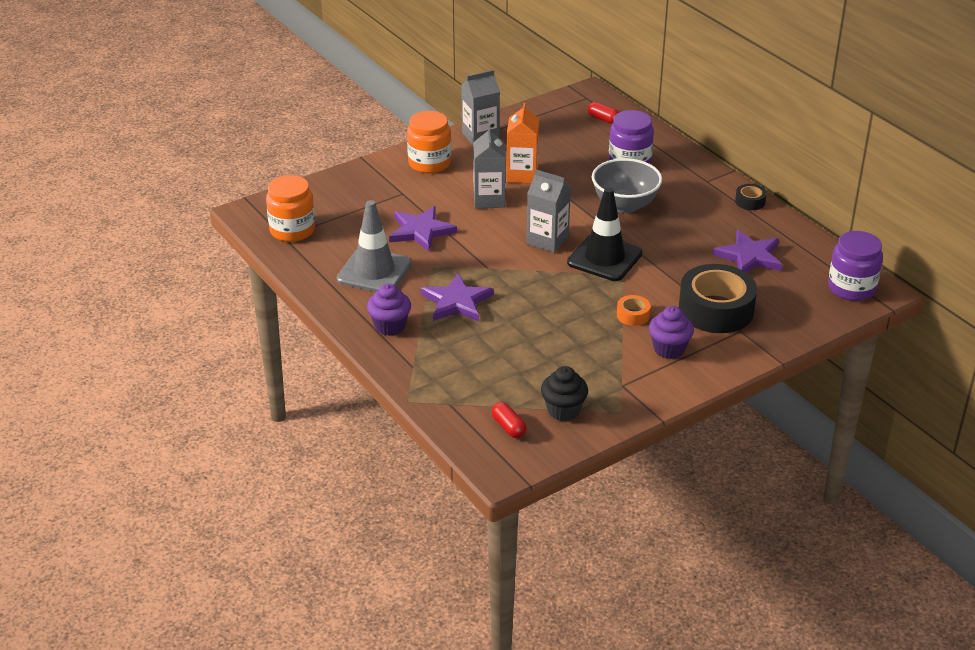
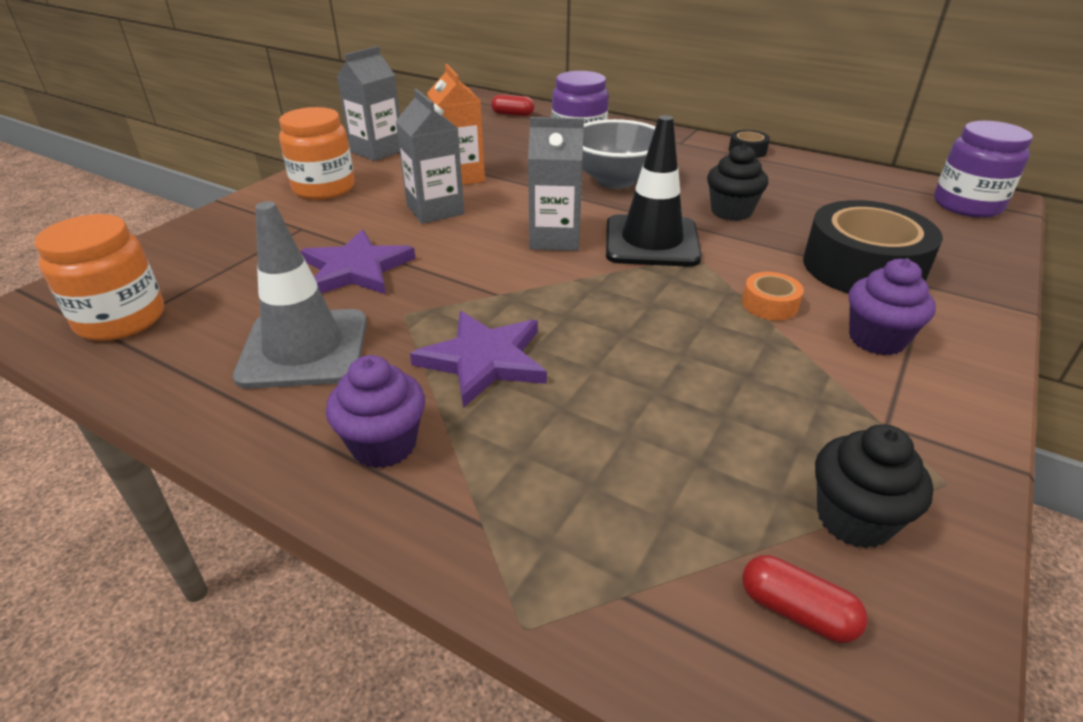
camera: 25 degrees left, 0 degrees up
purple star [712,230,783,273] -> none
none -> black cupcake [707,144,768,221]

